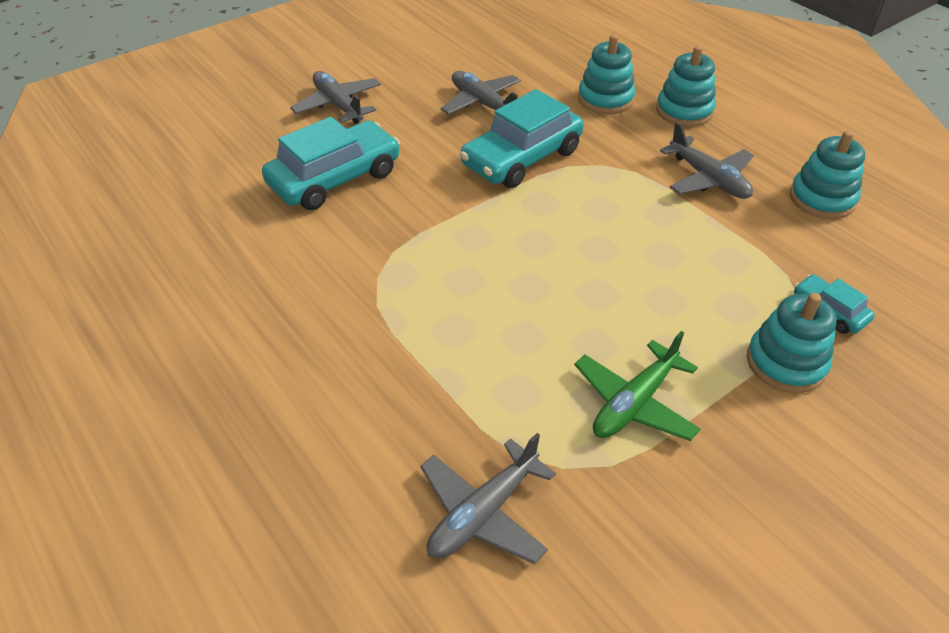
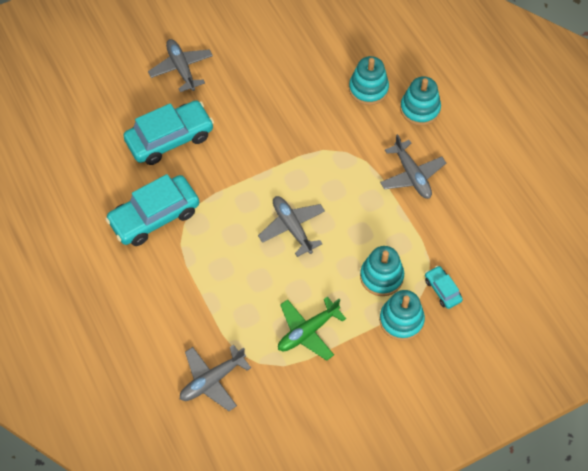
camera: 10 degrees right, 15 degrees up
grey plane [441,71,521,115] -> grey plane moved to [258,196,325,257]
turquoise car [460,89,584,188] -> turquoise car moved to [105,174,199,246]
turquoise stacking toy [790,131,865,219] -> turquoise stacking toy moved to [360,246,404,296]

